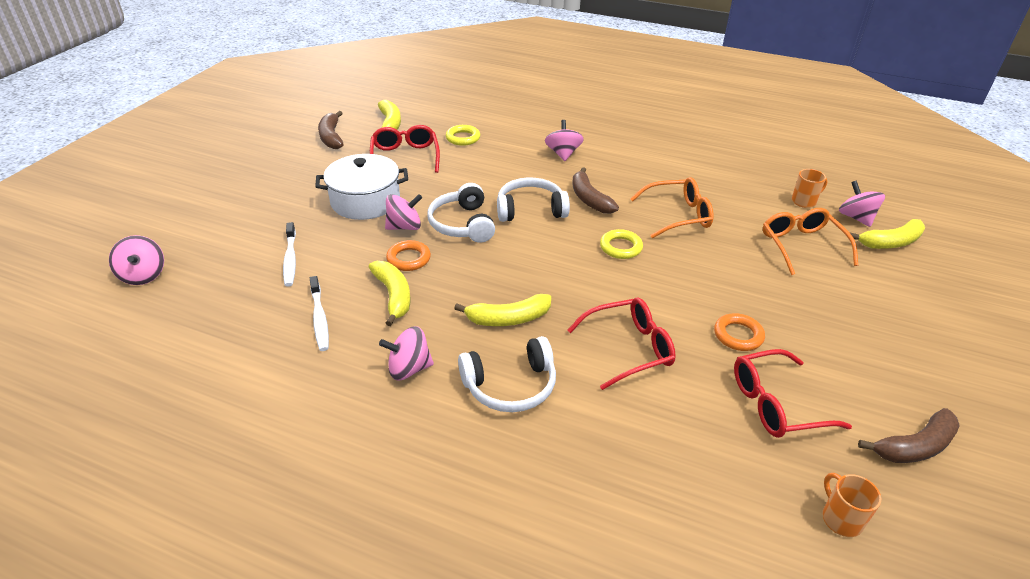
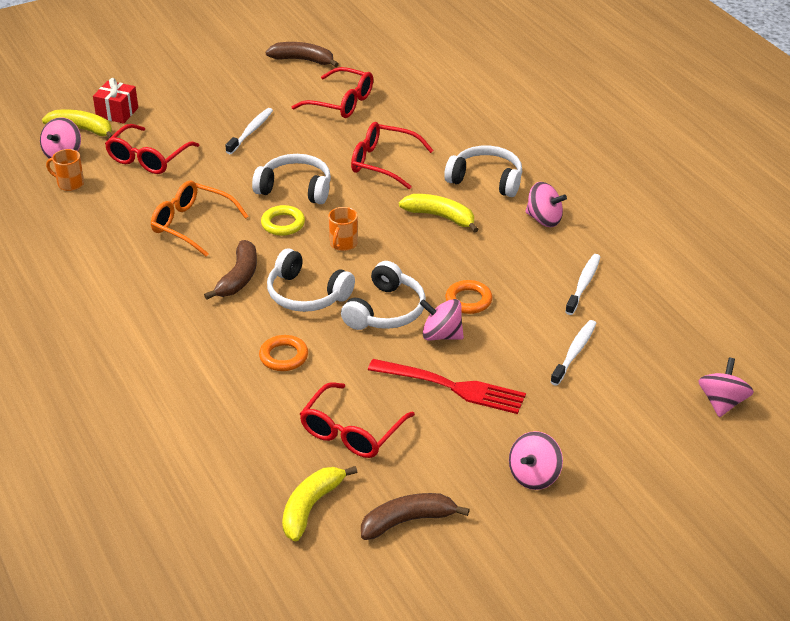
camera: 140 degrees left, 0 degrees up
white pot [315,154,408,220] -> red fork [368,359,526,414]
brown banana [318,111,344,149] -> brown banana turned 135 degrees counterclockwise [361,493,470,540]
yellow banana [369,261,410,326] -> none
yellow ring [446,125,480,146] -> none
pink spinning top [545,120,584,161] -> pink spinning top moved to [509,431,563,490]
orange ring [714,313,765,351] -> orange ring moved to [259,335,308,371]
orange glasses [763,208,858,275] -> red glasses [105,124,200,174]
orange mug [822,473,881,537] -> orange mug moved to [328,207,358,251]
none -> red gift [93,78,138,124]
none -> white toothbrush [225,108,273,154]
none -> white headphones [252,154,331,204]

